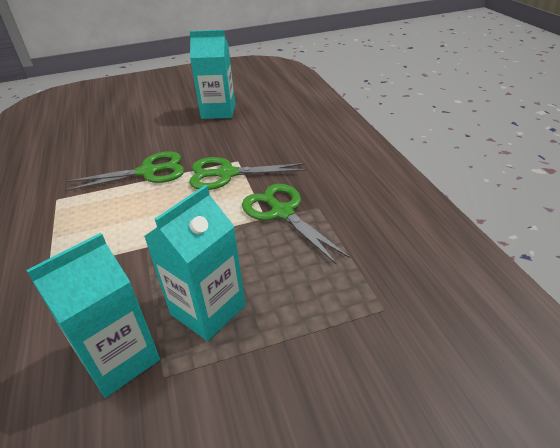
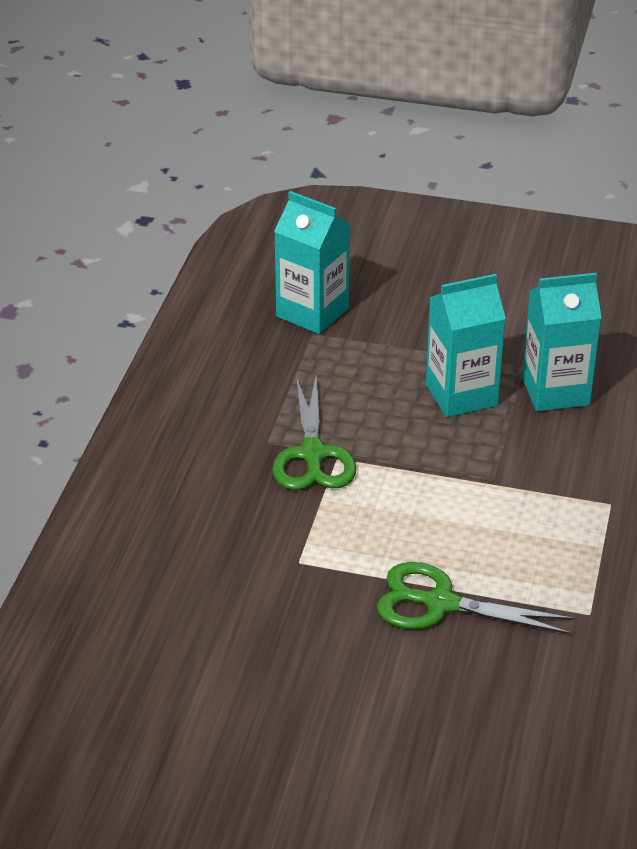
camera: 150 degrees left, 0 degrees up
turquoise carton [189,30,235,119] -> turquoise carton moved to [274,191,350,334]
green scissors [189,157,307,190] -> none

